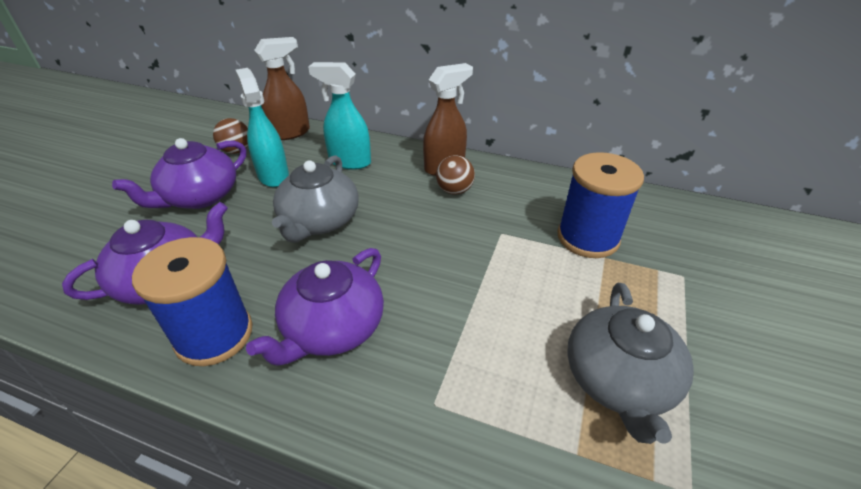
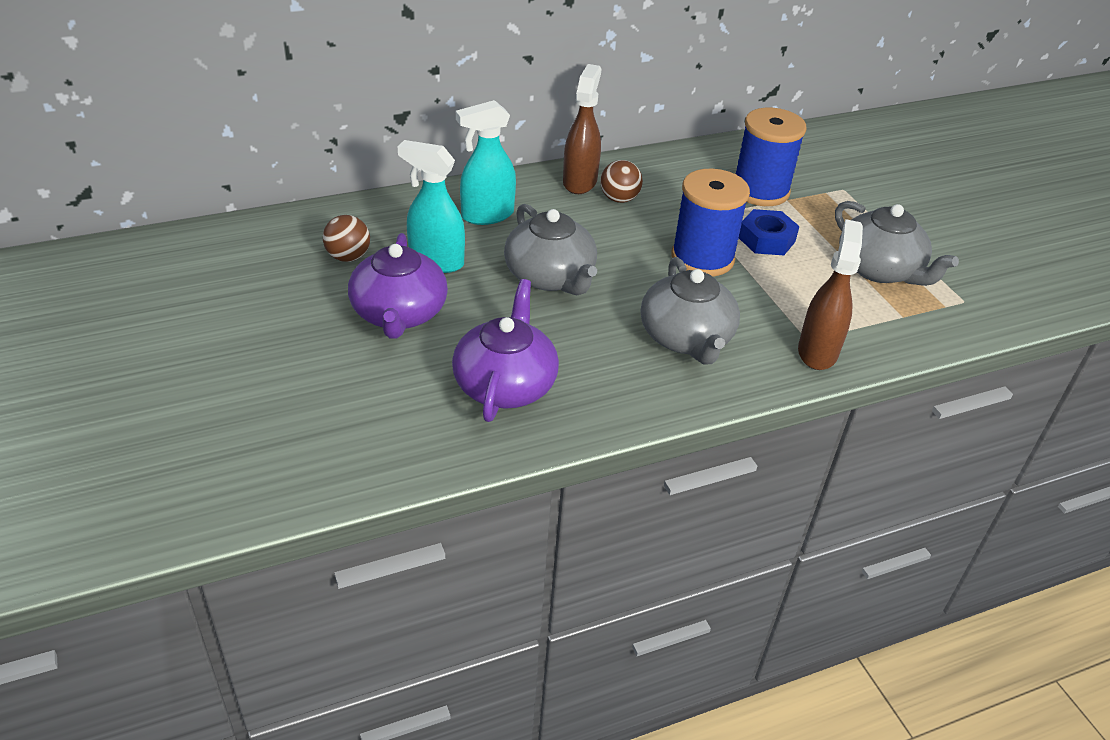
camera: 45 degrees left, 0 degrees up
blue spool [132,237,253,366] -> blue spool moved to [671,169,750,277]
purple teapot [246,248,384,366] -> grey teapot [641,257,740,365]
brown spray bottle [254,37,310,140] -> brown spray bottle moved to [798,219,863,370]
none -> blue nut [739,209,800,255]

